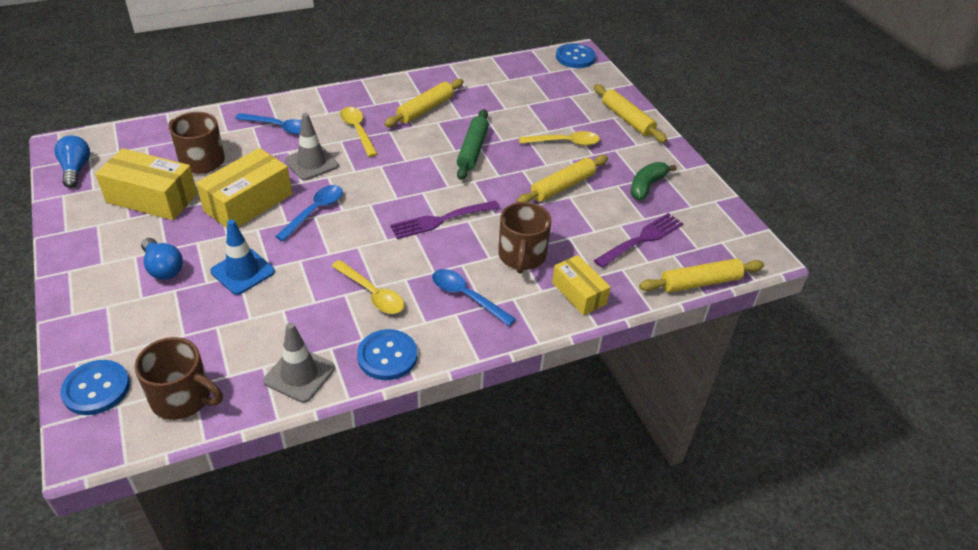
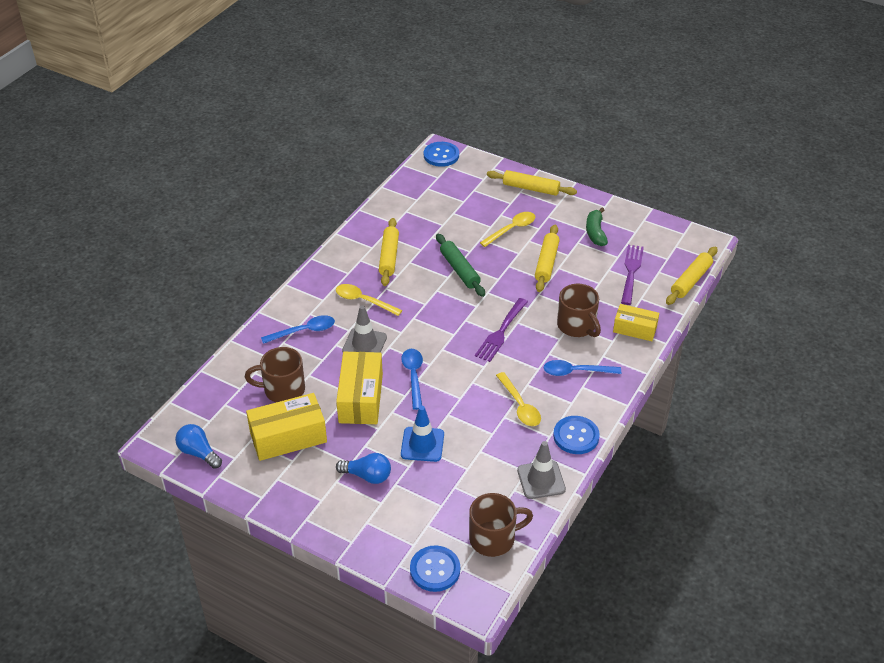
camera: 35 degrees left, 0 degrees up
yellow spoon [331,260,404,314] -> yellow spoon turned 60 degrees clockwise [496,372,541,426]

